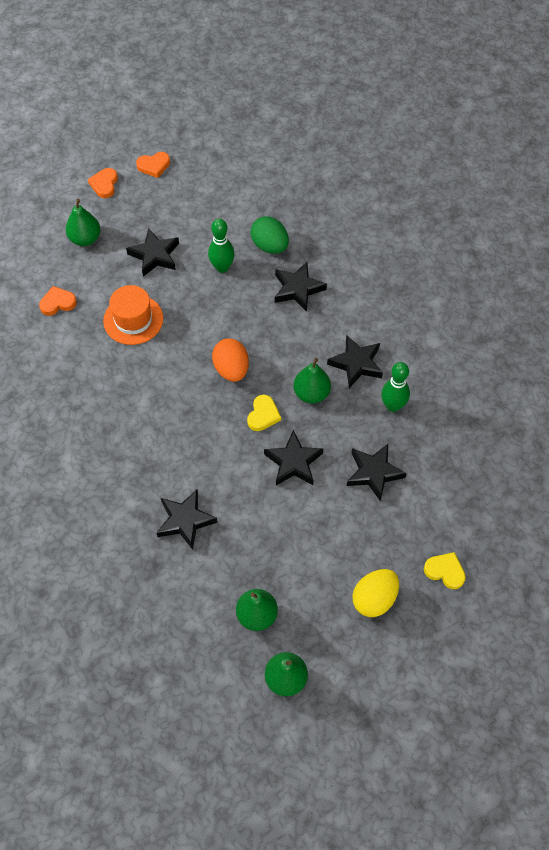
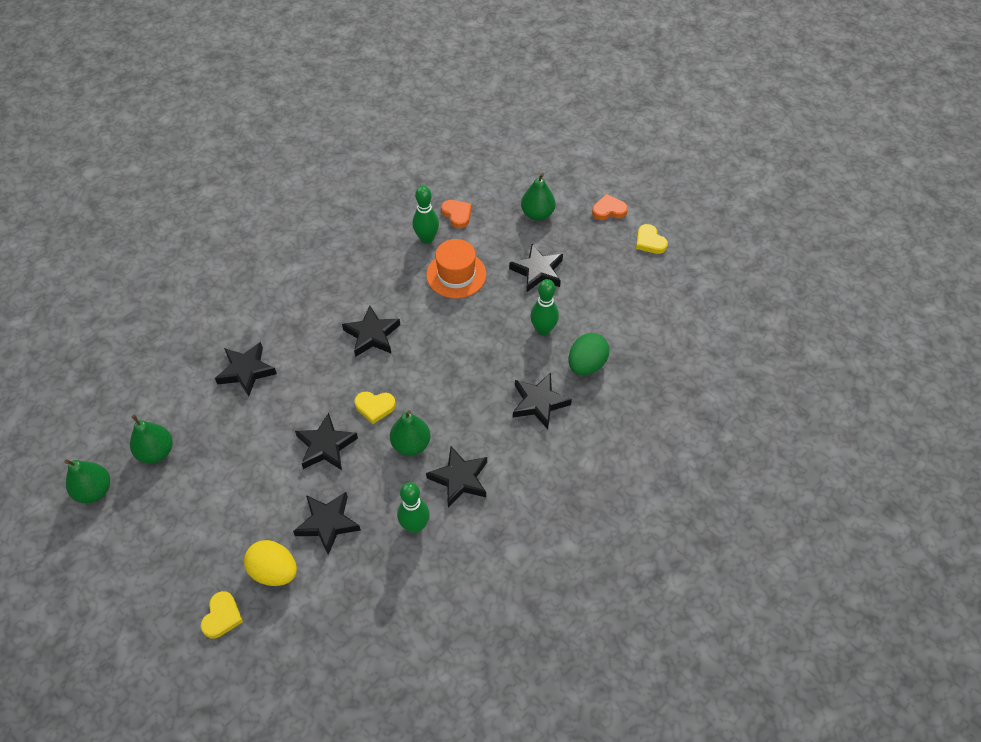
camera: 75 degrees right, 5 degrees down
orange heart [136,152,170,178] -> yellow heart [636,224,668,254]
orange egg [212,338,249,382] -> none
yellow egg [353,569,399,617] -> yellow egg moved to [244,540,297,586]
none -> black star [342,305,400,357]
none -> green bowling pin [413,186,439,244]

